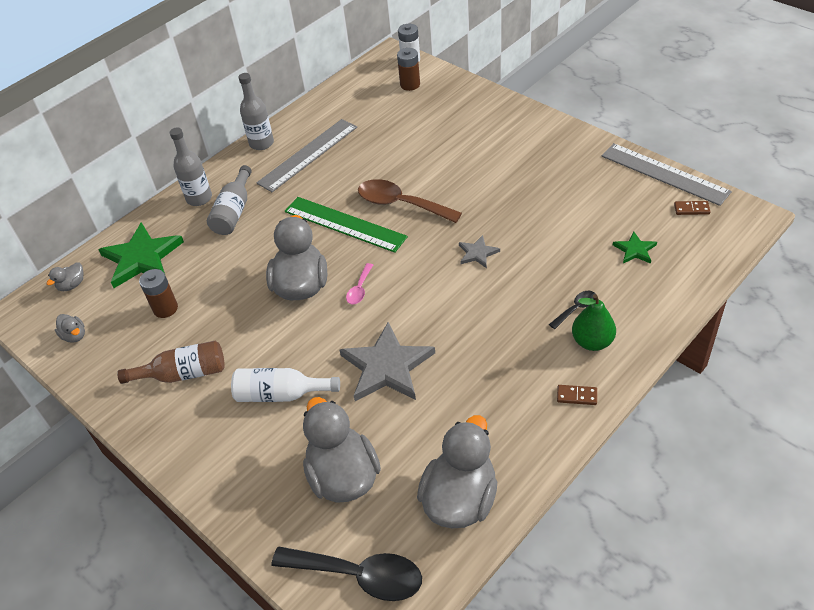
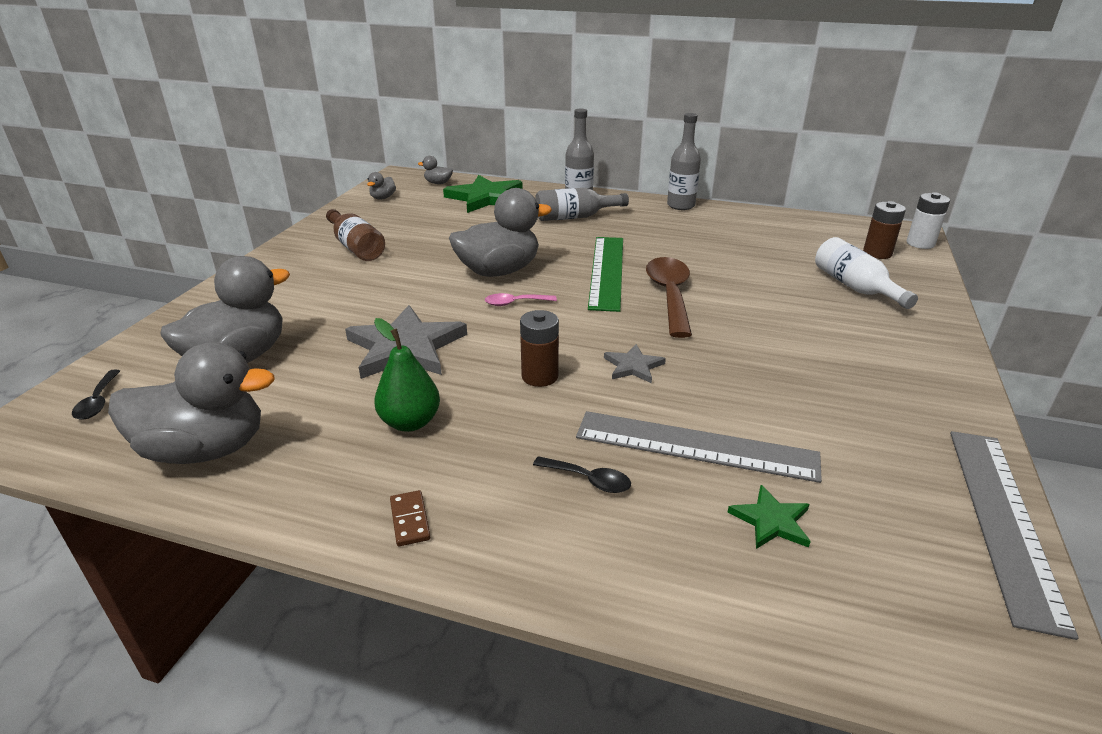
camera: 60 degrees right, 15 degrees down
brown battery [139,269,178,318] -> brown battery moved to [520,310,559,387]
white bottle [231,368,340,402] -> white bottle moved to [815,237,918,309]
grey ruler [256,119,357,192] -> grey ruler moved to [576,411,822,483]
black spoon [271,547,422,601] -> black spoon [72,369,120,420], size x0.49
green pear [572,294,616,351] -> green pear moved to [374,318,440,432]
brown domino [674,201,710,215] -> none

